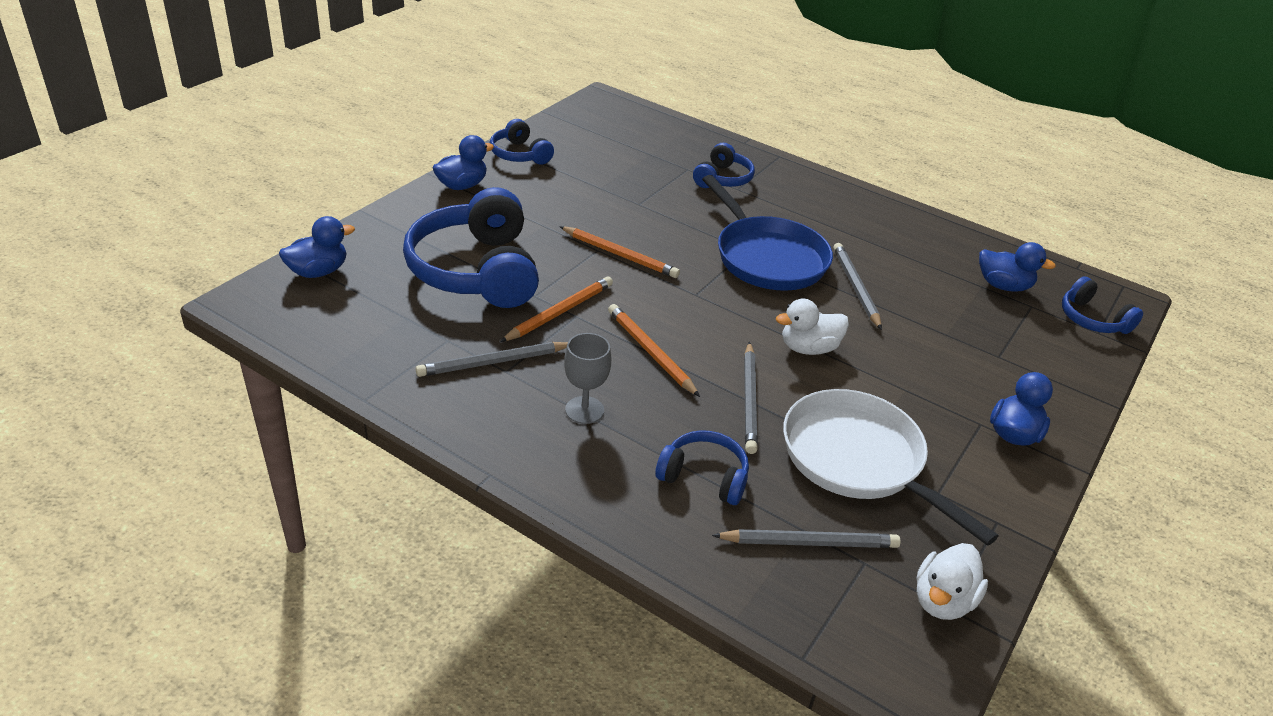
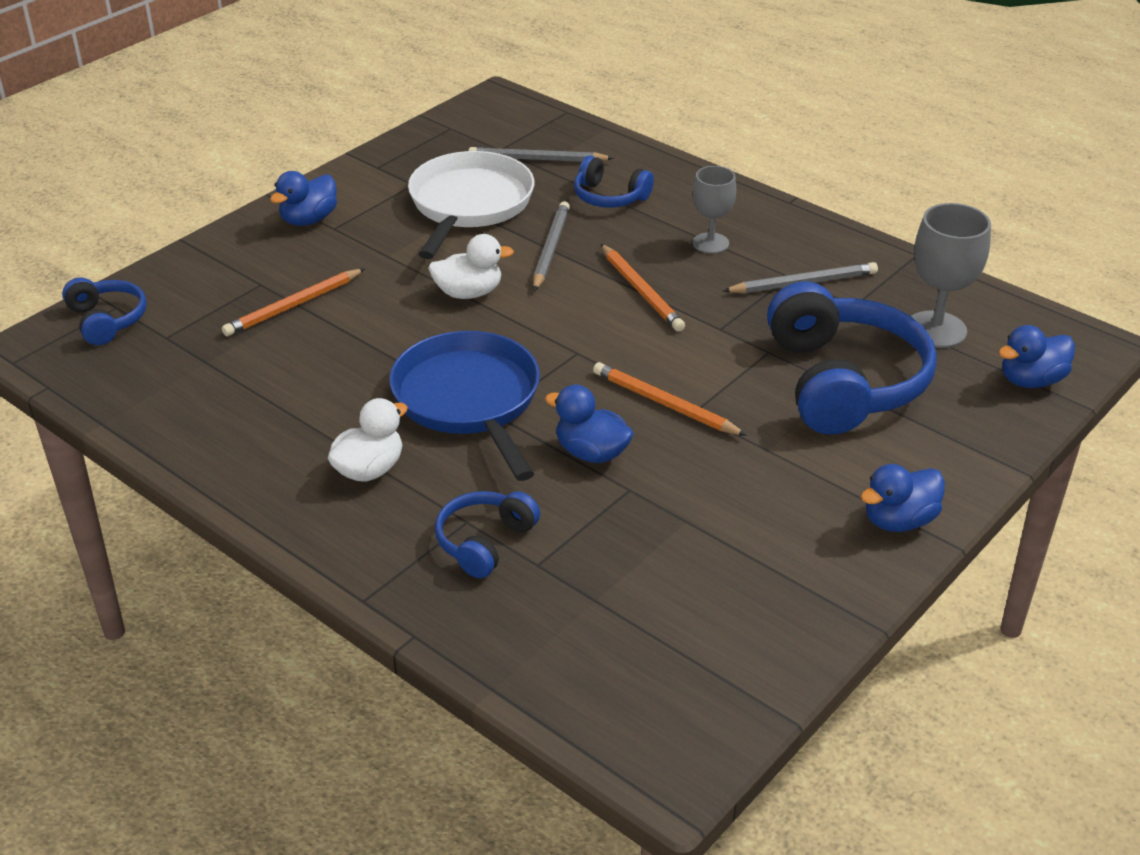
camera: 170 degrees left, 0 degrees up
blue headphones [490,119,554,165] -> none
orange pencil [500,276,613,342] -> orange pencil moved to [222,268,365,336]
white pan [783,389,999,546] -> white pan turned 135 degrees counterclockwise [408,151,534,259]
grey pencil [833,243,882,330] -> none
white duck [916,543,988,620] -> white duck moved to [328,398,408,482]
blue duck [979,242,1056,292] -> blue duck moved to [545,384,634,463]
none -> grey goblet [911,203,991,348]

